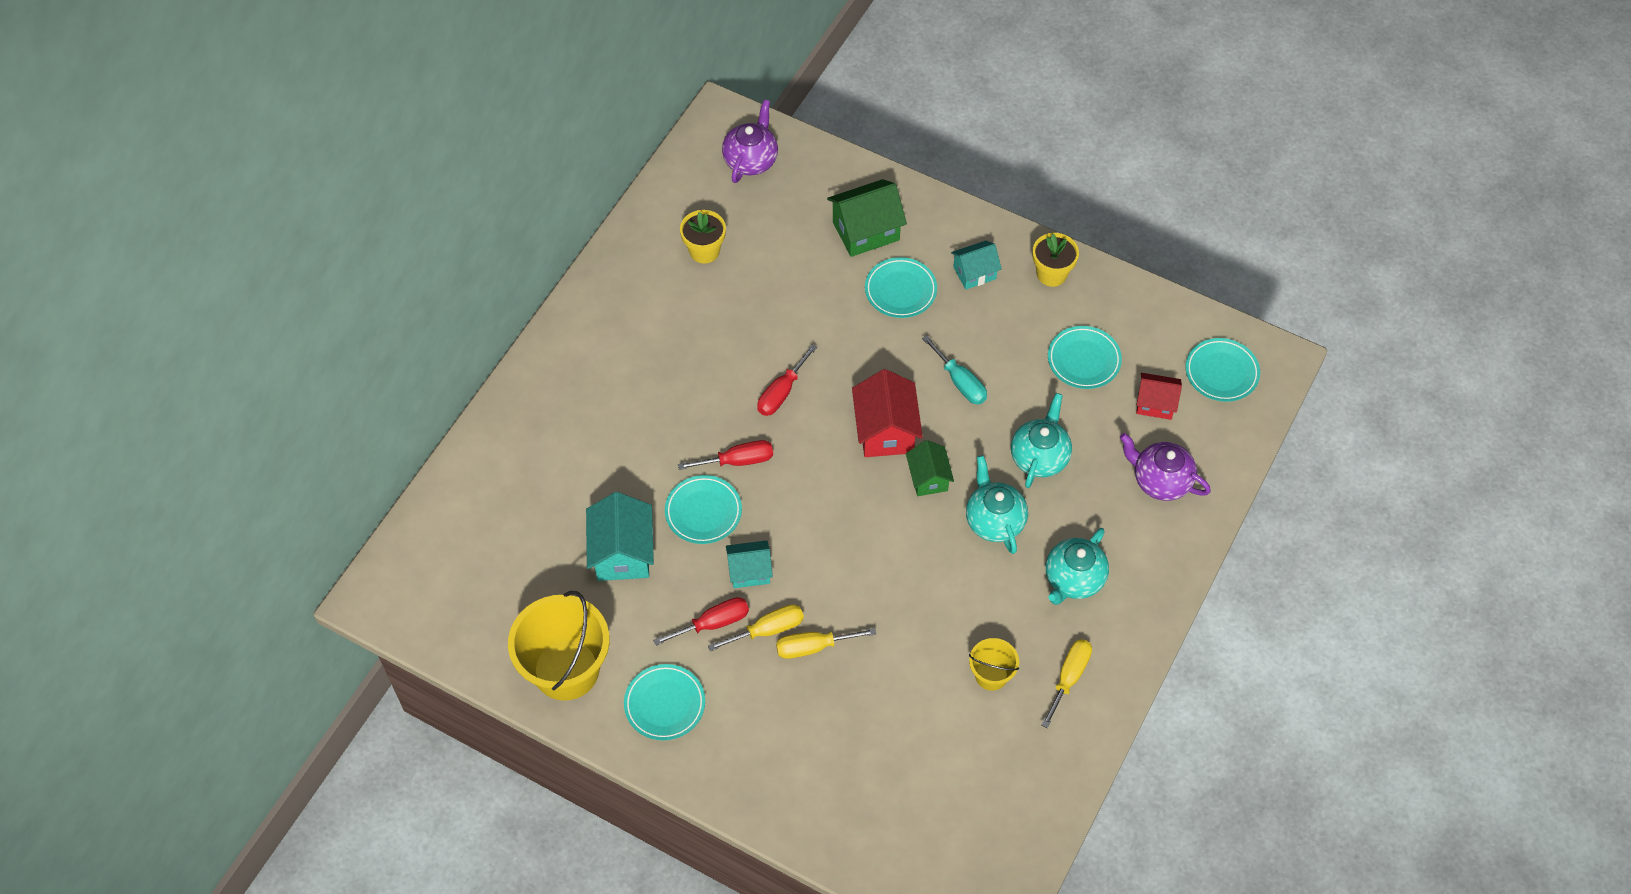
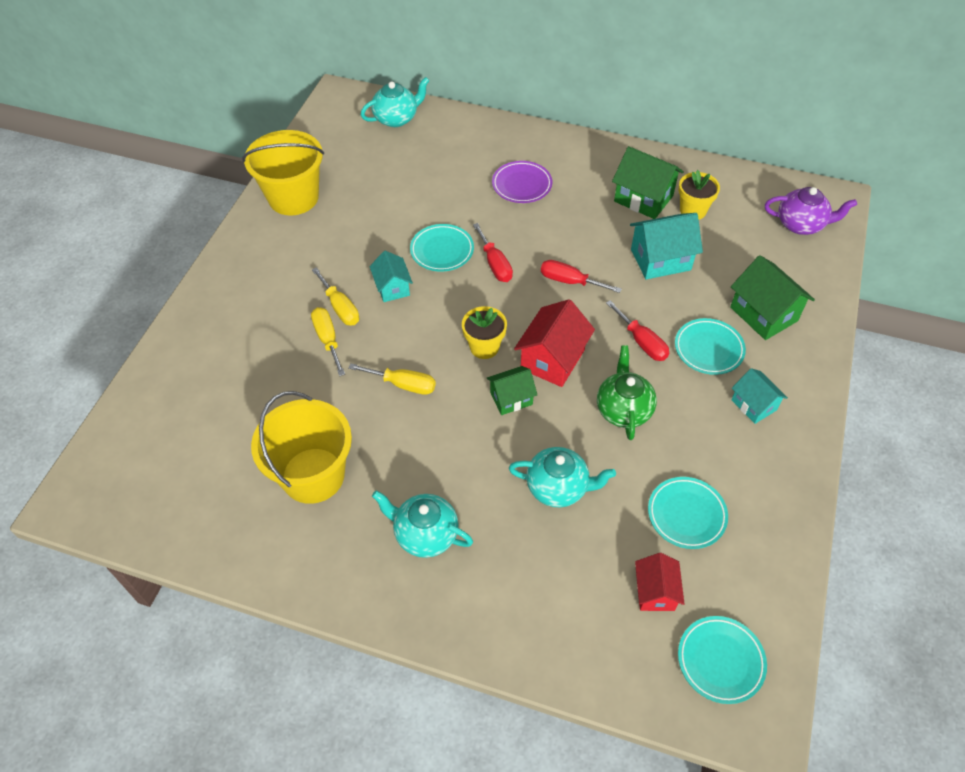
camera: 80 degrees right, 5 degrees down
turquoise house [586,492,654,581] -> turquoise house moved to [630,213,703,279]
turquoise plate [624,664,705,740] -> none
red screwdriver [653,597,749,646] -> red screwdriver moved to [606,300,669,361]
red house [852,369,923,457] -> red house turned 45 degrees counterclockwise [514,299,595,387]
turquoise screwdriver [922,335,987,404] -> green teapot [597,346,657,440]
turquoise teapot [966,455,1028,554] -> turquoise teapot moved to [361,77,430,127]
yellow bucket [969,638,1019,691] -> yellow bucket [251,391,352,504], size x2.00
yellow flower pot [1032,233,1079,287] -> yellow flower pot moved to [462,306,507,359]
yellow screwdriver [1041,639,1092,728] -> yellow screwdriver moved to [348,363,436,395]
purple teapot [1120,433,1211,501] -> none
none -> purple plate [492,161,552,203]
none -> green house [612,146,684,219]

